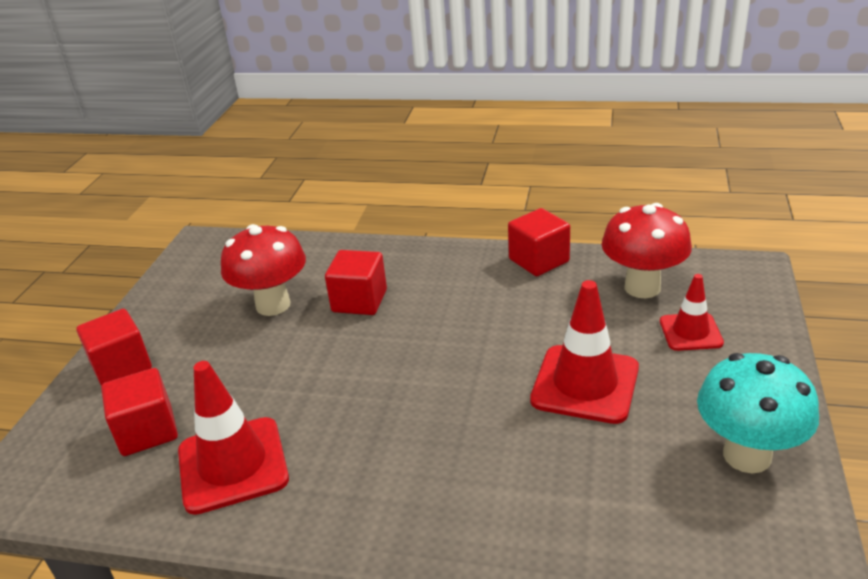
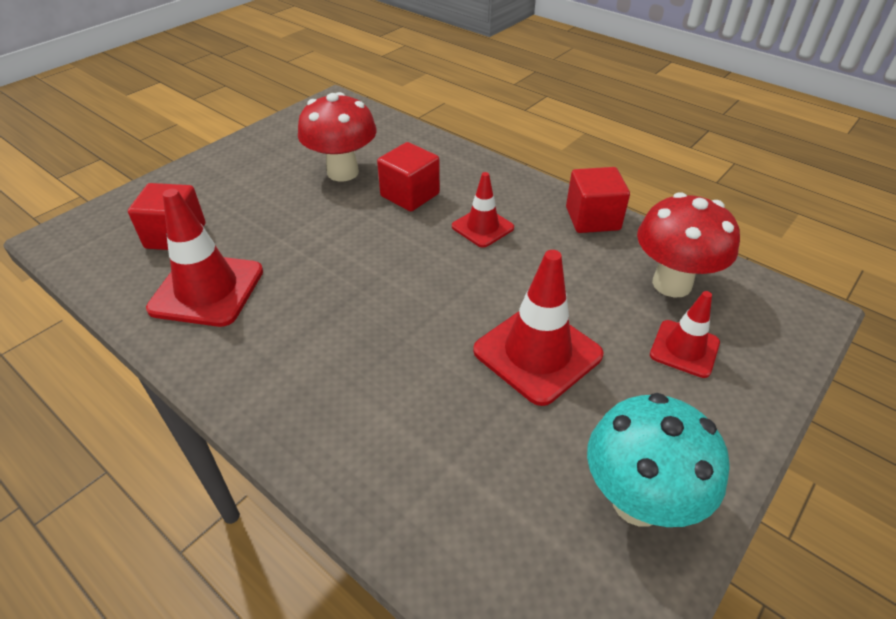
camera: 25 degrees right, 10 degrees up
red cube [76,309,152,386] -> none
none -> red traffic cone [452,172,514,247]

